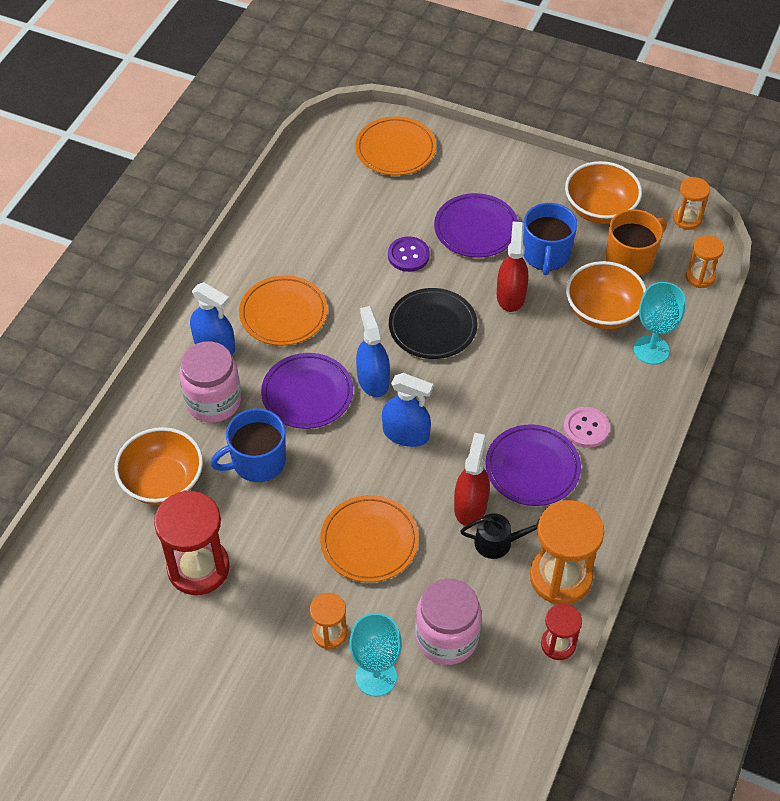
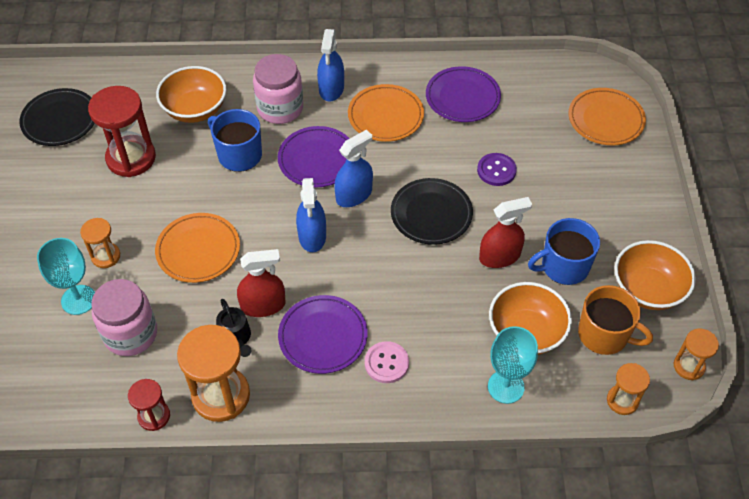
camera: 65 degrees right, 0 degrees up
purple plate [434,193,518,258] -> purple plate moved to [426,66,501,122]
none -> black plate [19,88,95,146]

